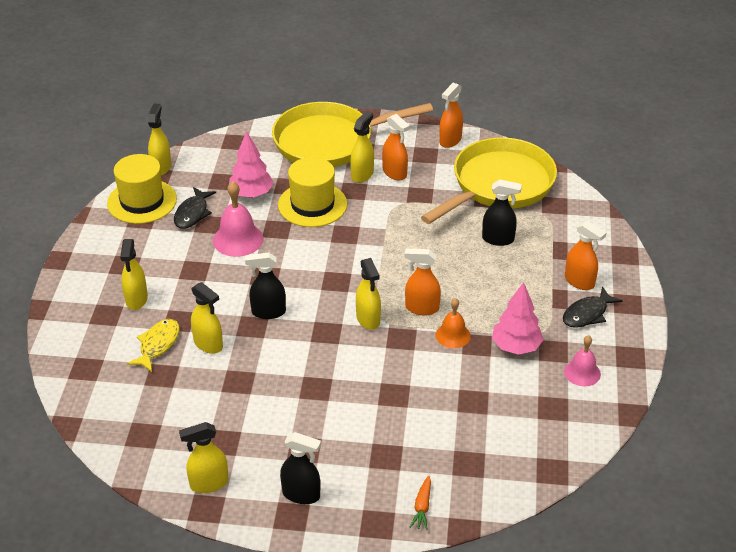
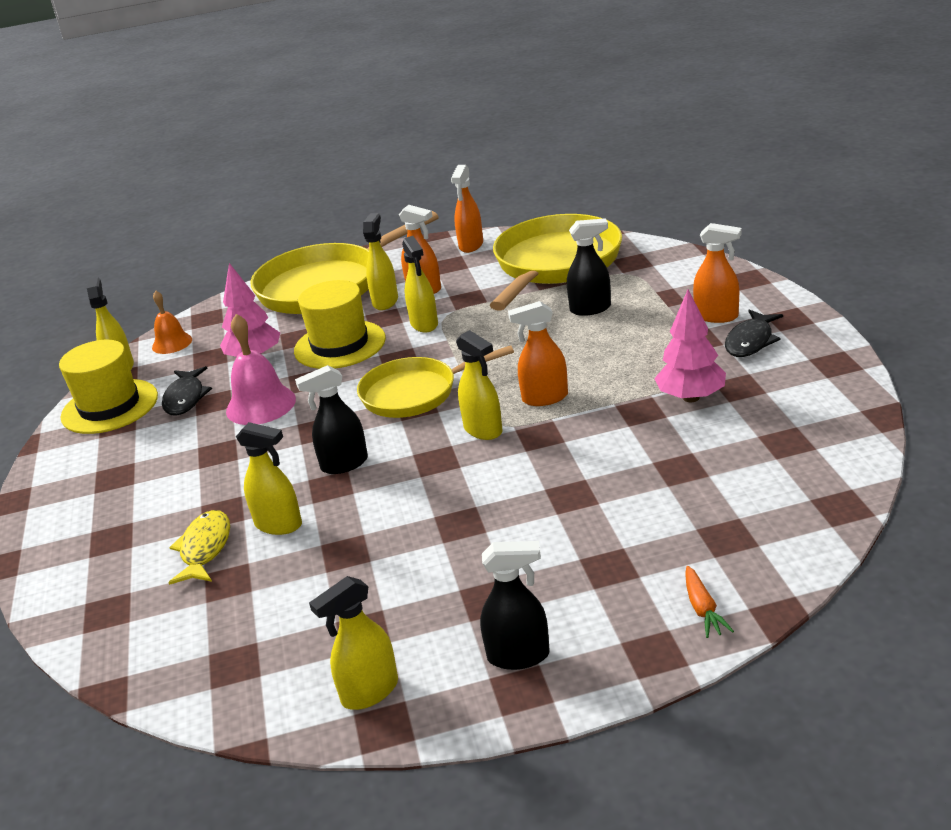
camera: 15 degrees left, 10 degrees down
yellow spray bottle [120,239,148,310] -> yellow spray bottle moved to [402,236,438,333]
orange bell [435,298,471,348] -> orange bell moved to [152,290,192,354]
pink bell [564,335,601,386] -> none
none -> yellow pan [357,345,514,418]

